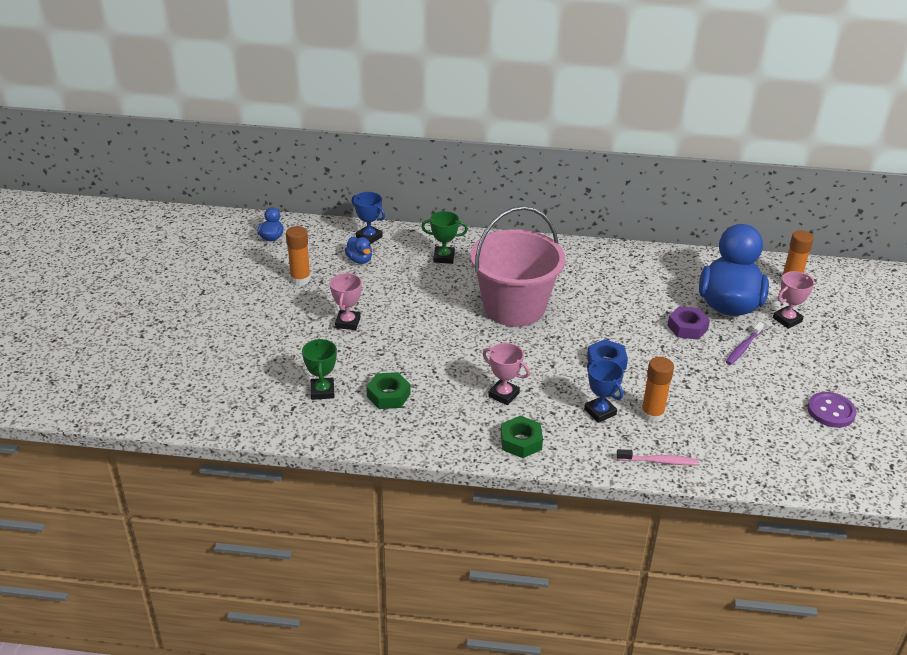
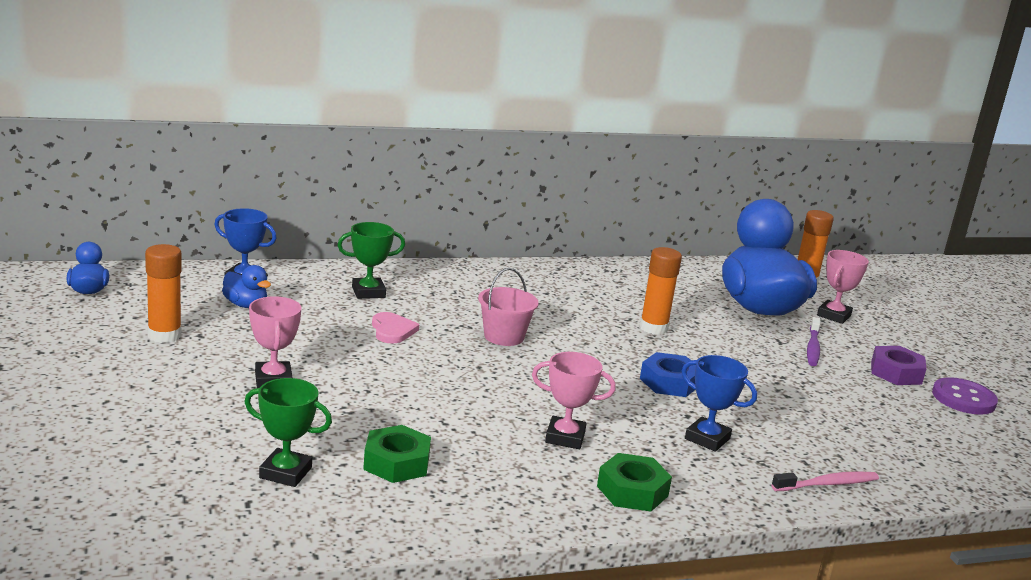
camera: 25 degrees left, 15 degrees down
green trophy [302,339,337,400] -> green trophy turned 45 degrees counterclockwise [244,378,332,487]
pink bucket [470,206,566,327] -> pink bucket [478,268,539,346], size x0.45
orange glue stick [641,357,674,423] -> orange glue stick moved to [639,247,682,335]
purple nut [667,306,710,340] -> purple nut moved to [871,346,927,385]
none -> pink heart [372,312,419,344]

